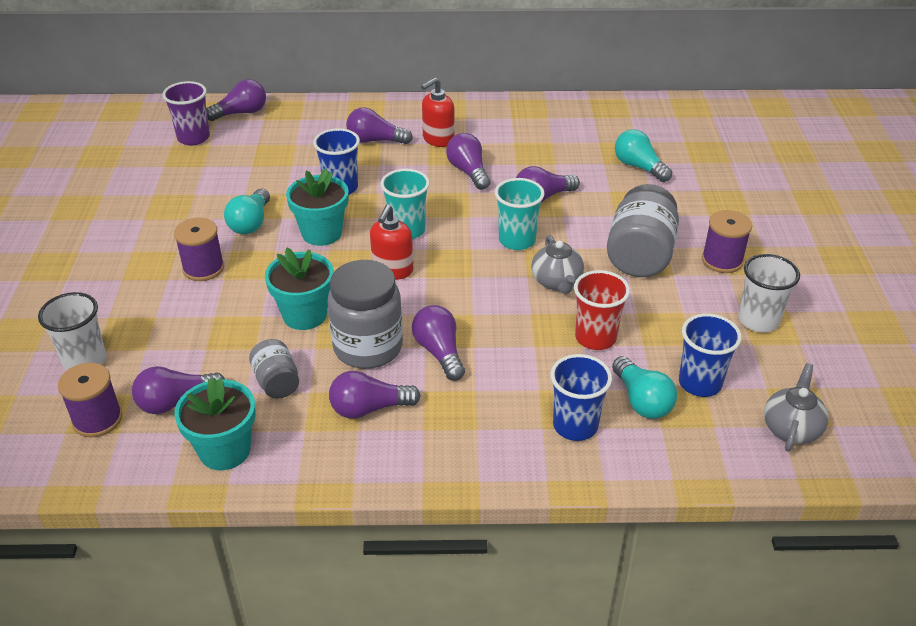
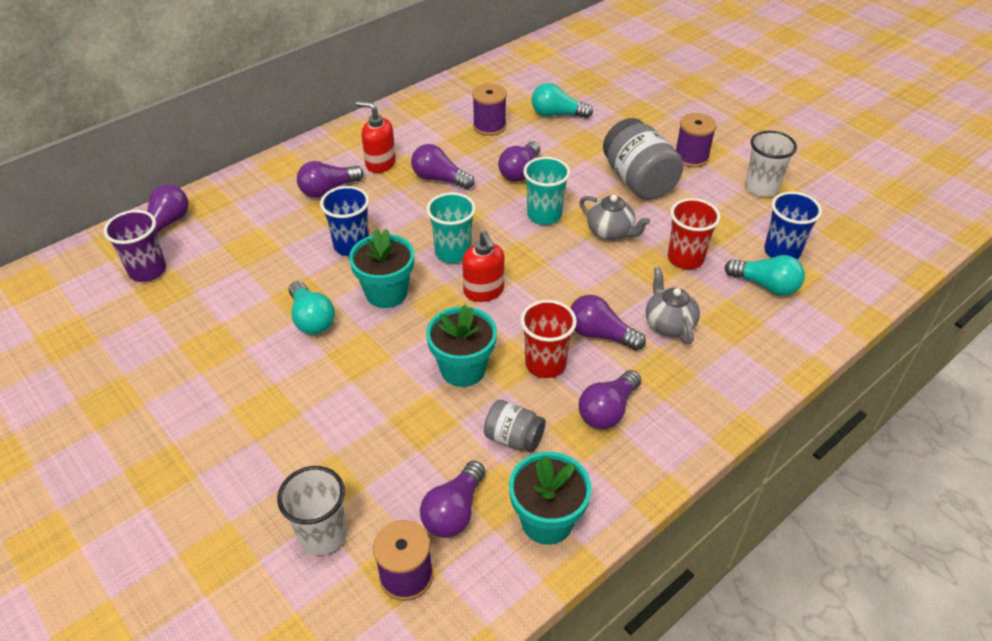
camera: 40 degrees left, 5 degrees up
purple spool [174,217,224,281] -> purple spool moved to [472,83,507,136]
grey jar [327,260,403,369] -> red cup [520,300,577,378]
red soap dispenser [421,77,454,147] -> red soap dispenser turned 105 degrees clockwise [356,101,396,173]
blue cup [550,354,612,441] -> none
grey teapot [764,363,828,452] -> grey teapot moved to [646,267,700,344]

